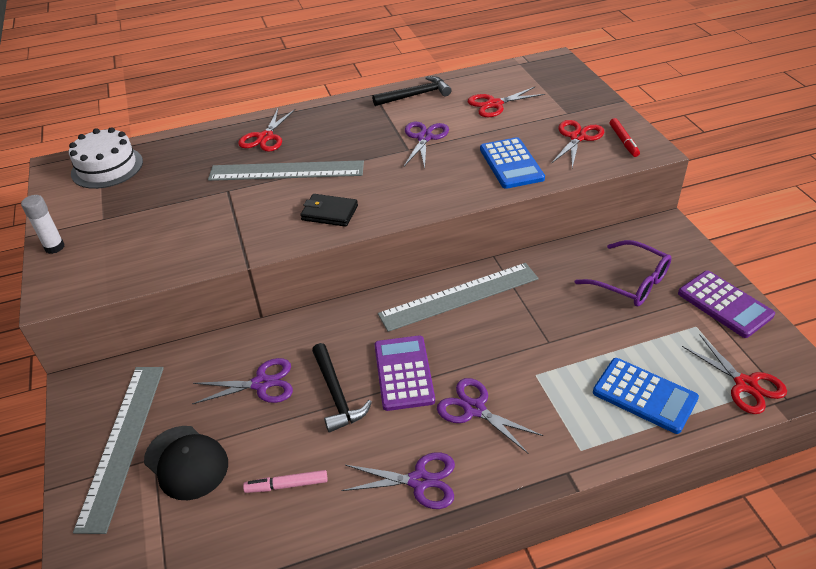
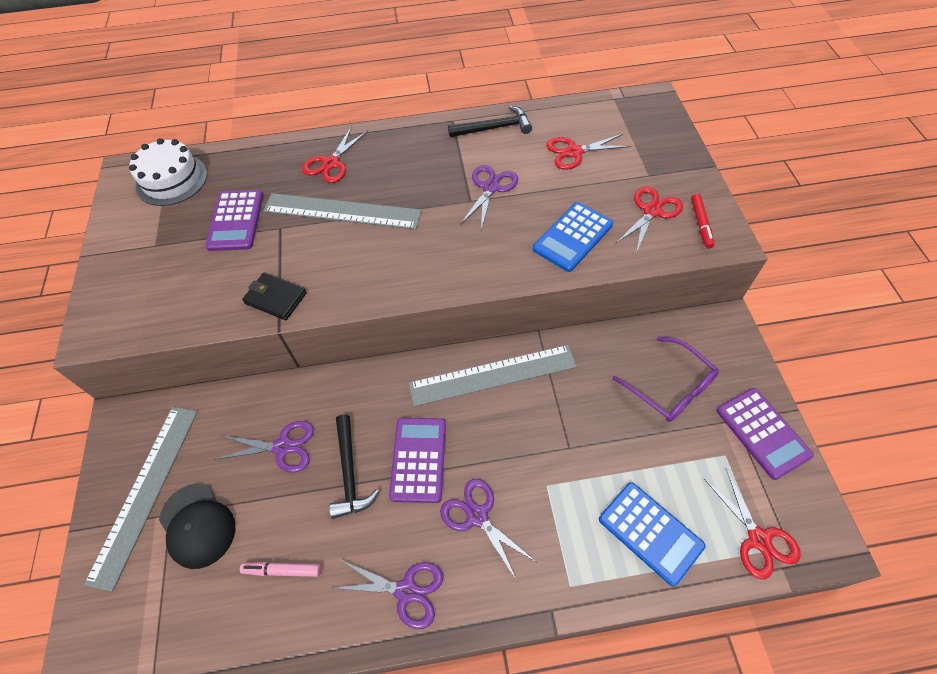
camera: 10 degrees right, 15 degrees up
white glue stick [21,195,65,254] -> none
black wallet [300,194,358,227] -> black wallet moved to [242,273,307,320]
blue calculator [480,137,545,189] -> blue calculator turned 45 degrees clockwise [533,202,613,272]
none -> purple calculator [205,190,263,251]

